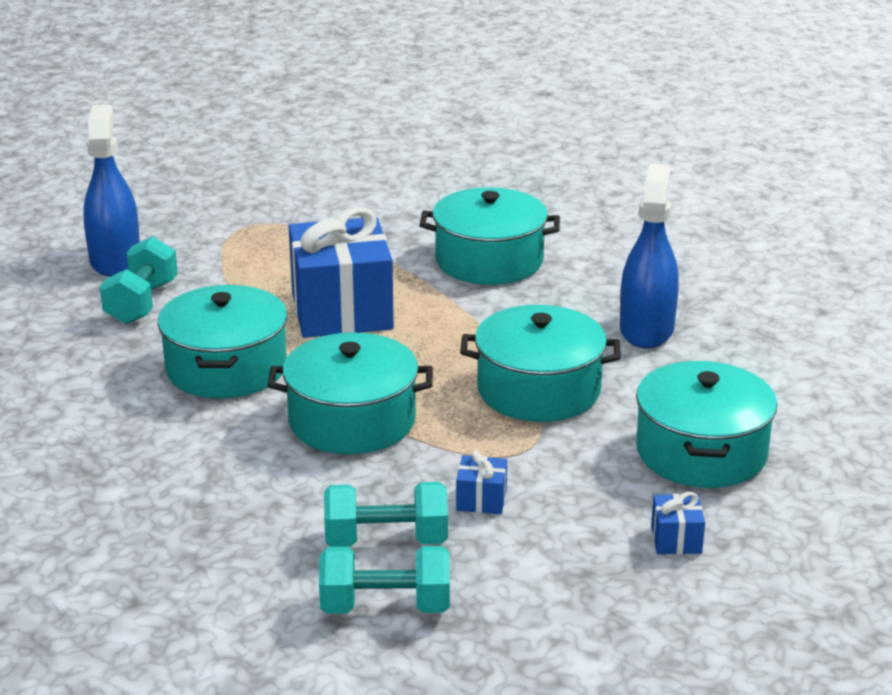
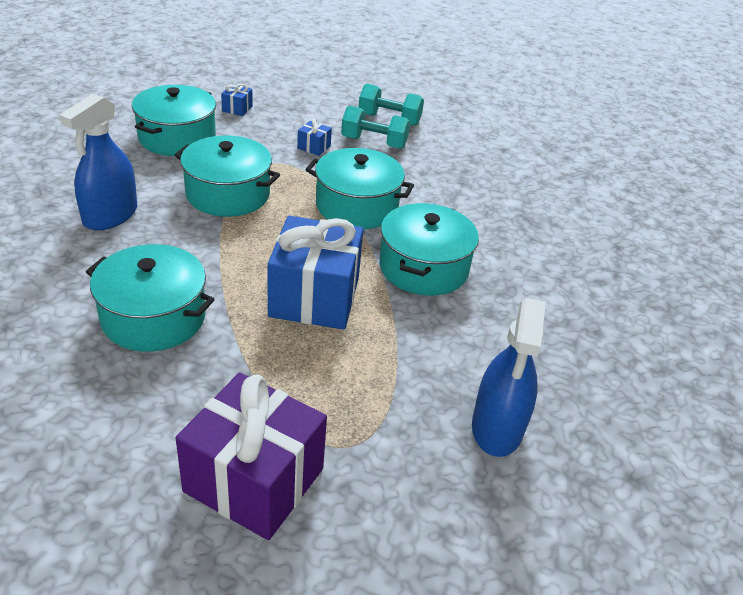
camera: 165 degrees left, 10 degrees up
turquoise dumbbell [100,236,178,324] -> none
none -> purple gift [176,372,327,540]

